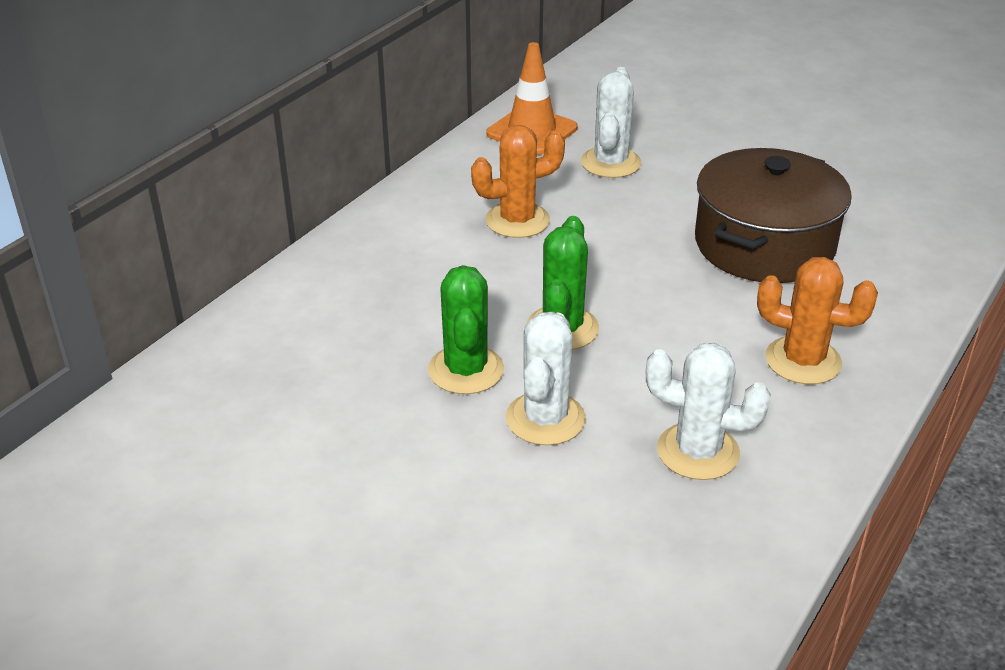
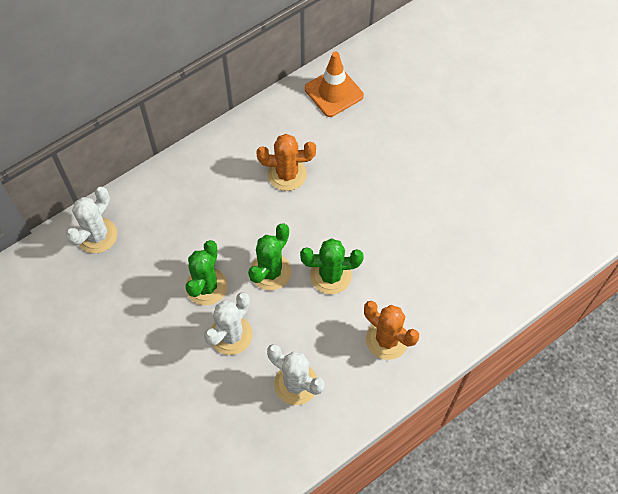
camera: 20 degrees right, 25 degrees up
white cactus [581,67,641,178] -> white cactus moved to [66,187,117,253]
brown pot [695,148,852,283] -> none
none -> green cactus [300,238,364,294]

